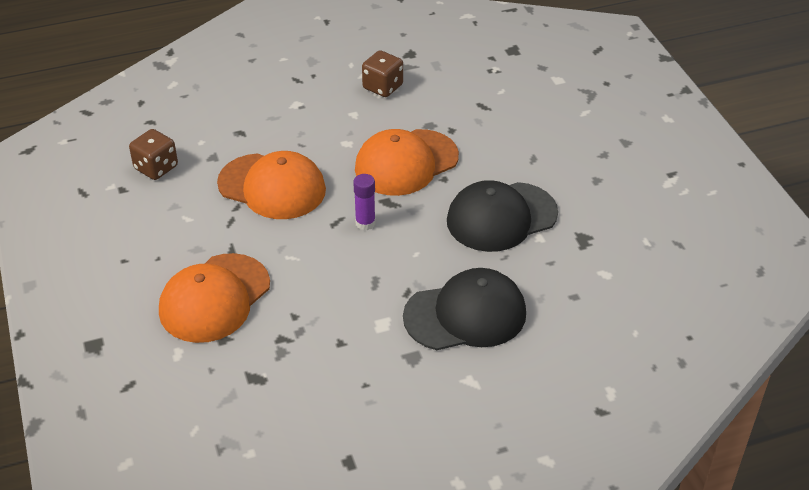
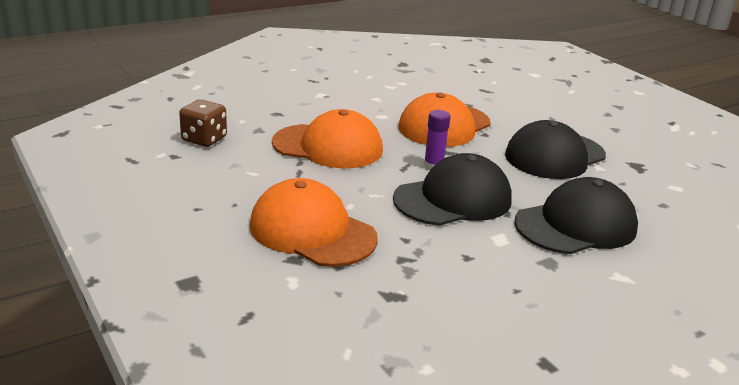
camera: 15 degrees left, 15 degrees down
orange cap [159,253,270,343] -> orange cap turned 105 degrees clockwise [250,178,378,267]
brown dice [362,50,403,97] -> none
none -> black cap [393,153,512,226]

